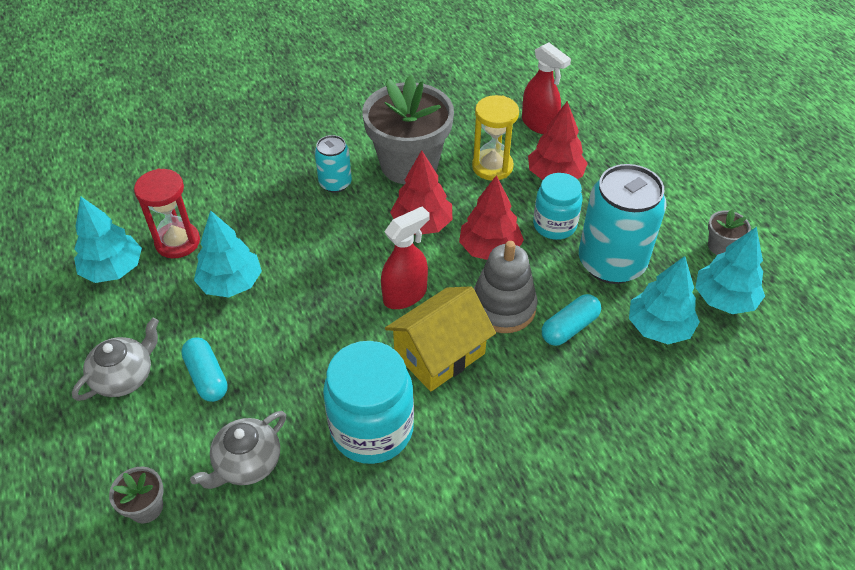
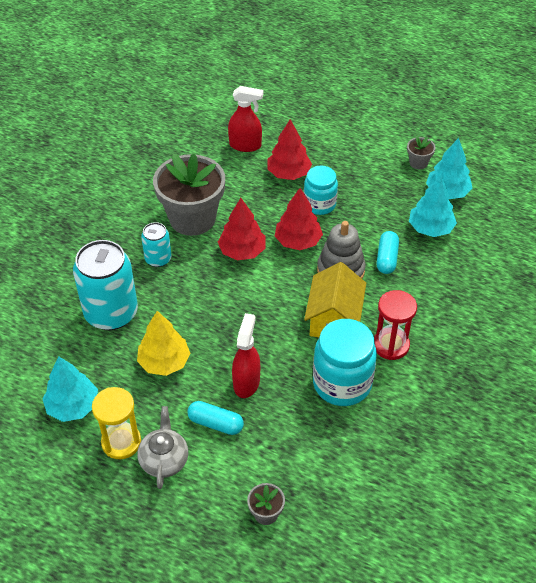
camera: 40 degrees left, 0 degrees up
red hourglass [134,169,200,258] -> red hourglass moved to [374,290,417,360]
grey teapot [190,411,286,489] -> none
turquoise tree [194,210,262,297] -> yellow tree [137,311,191,376]
red spray bottle [381,206,430,309] -> red spray bottle moved to [232,313,260,398]
yellow hourglass [472,95,519,181] -> yellow hourglass moved to [92,387,141,459]
turquoise can [579,164,667,284] -> turquoise can moved to [73,240,138,330]

